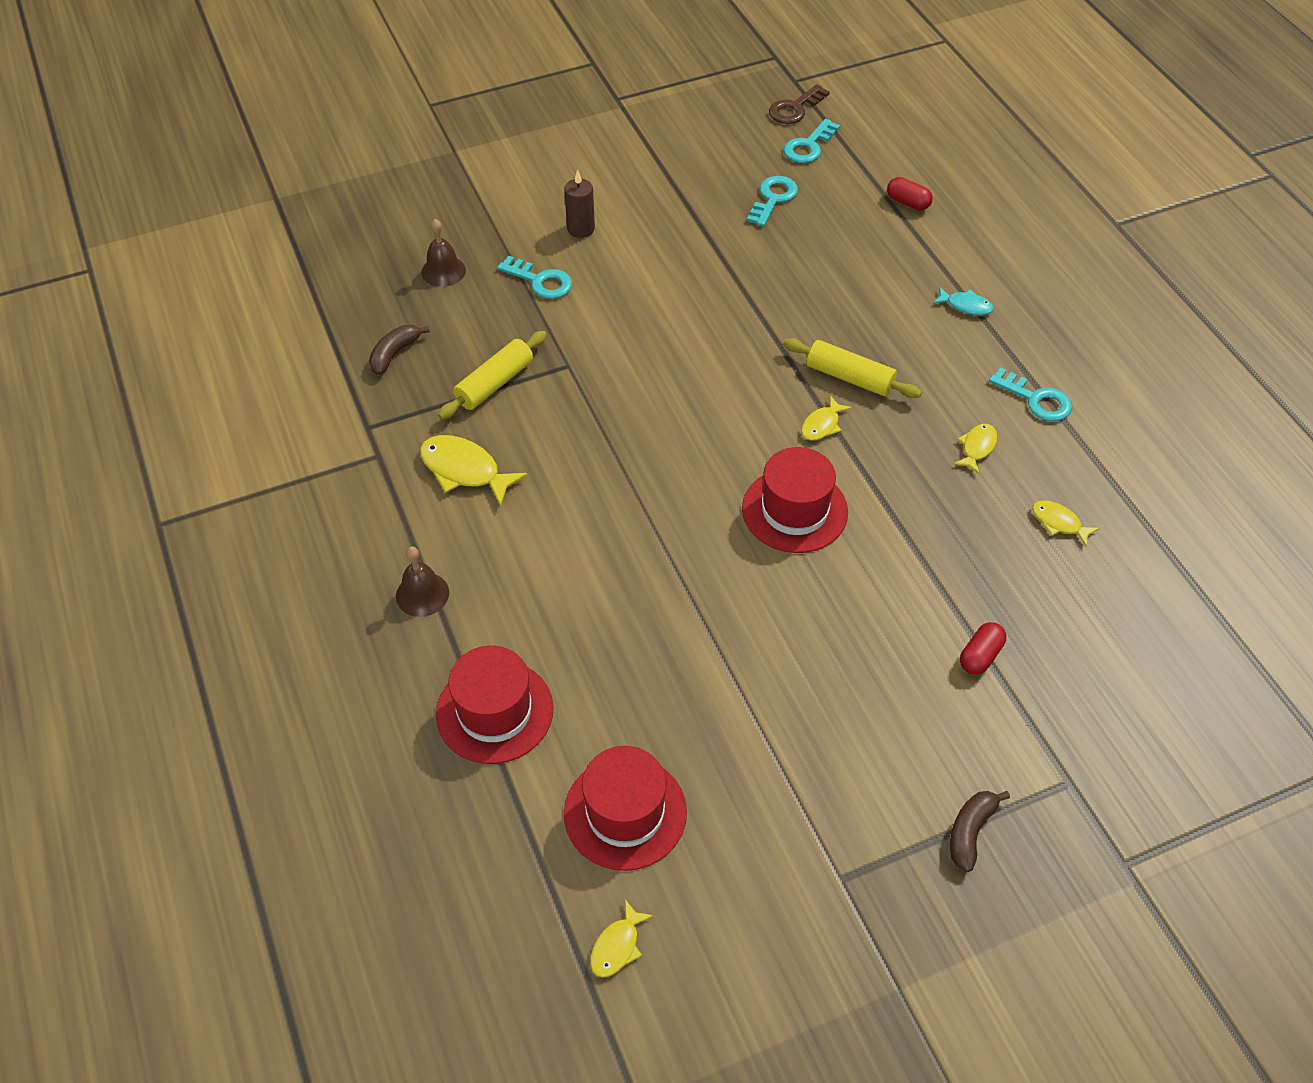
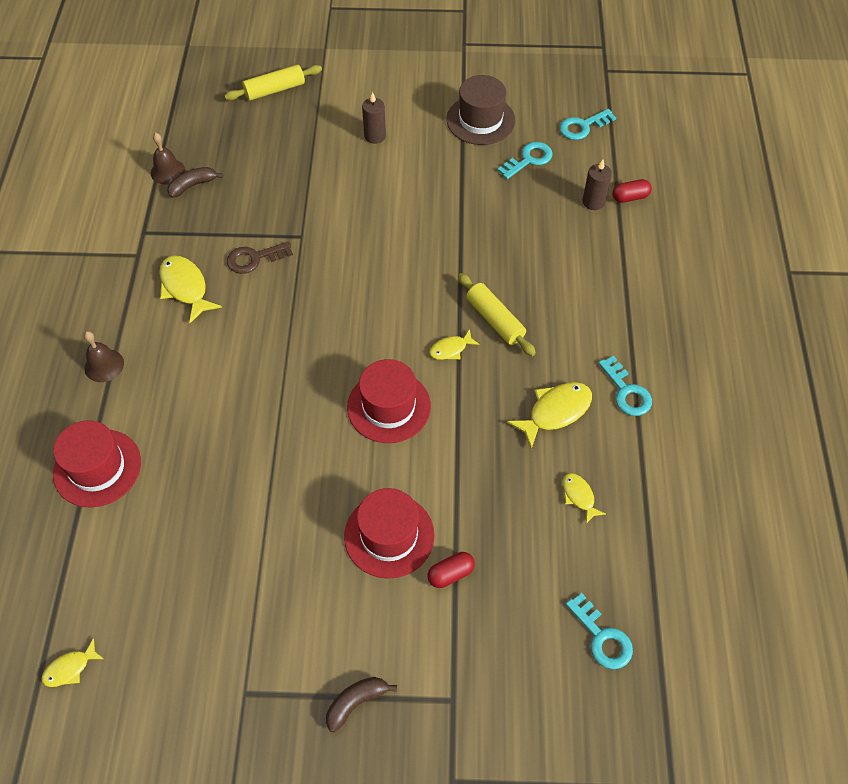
camera: 25 degrees right, 5 degrees up
brown bell [422,219,466,287] -> brown bell moved to [151,133,185,185]
yellow rolling pin [438,331,547,419] -> yellow rolling pin moved to [224,65,322,101]
turquoise key [497,256,572,299] -> turquoise key moved to [566,593,633,669]
red hat [564,746,687,871] -> red hat moved to [344,488,435,579]
brown key [769,84,830,124] -> brown key moved to [227,241,293,274]
red capsule [887,177,933,211] -> red capsule turned 75 degrees counterclockwise [612,179,652,203]
turquoise fish [933,287,994,315] -> none
yellow fish [954,424,997,474] -> yellow fish [507,382,592,449], size x1.73
none -> brown hat [447,75,515,145]
none -> brown candle [583,160,612,210]

